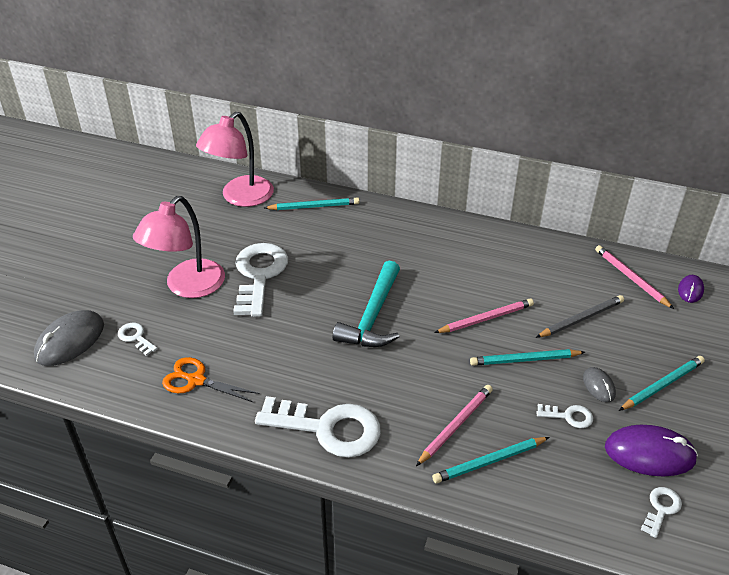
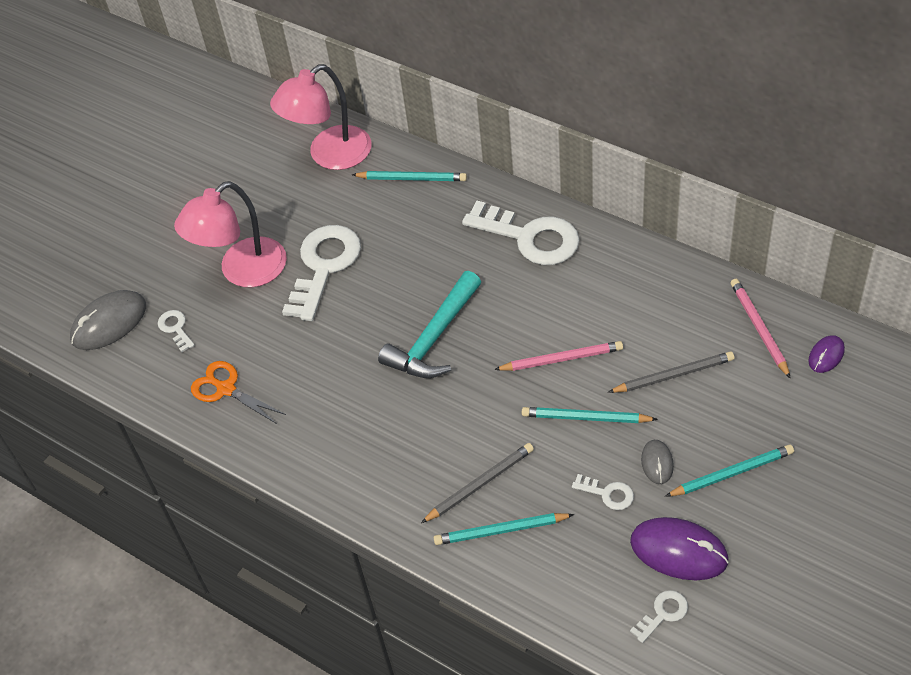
camera: 20 degrees right, 10 degrees up
white key [255,396,381,458] -> white key moved to [462,201,579,265]
pink pencil [416,385,493,466] -> grey pencil [421,443,534,523]

